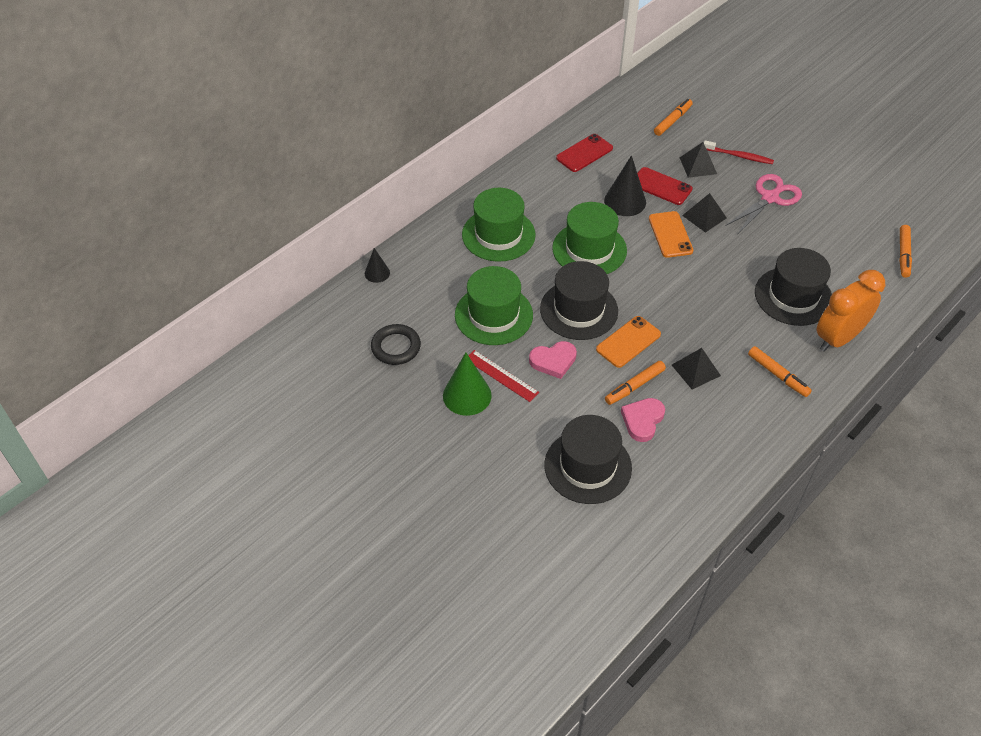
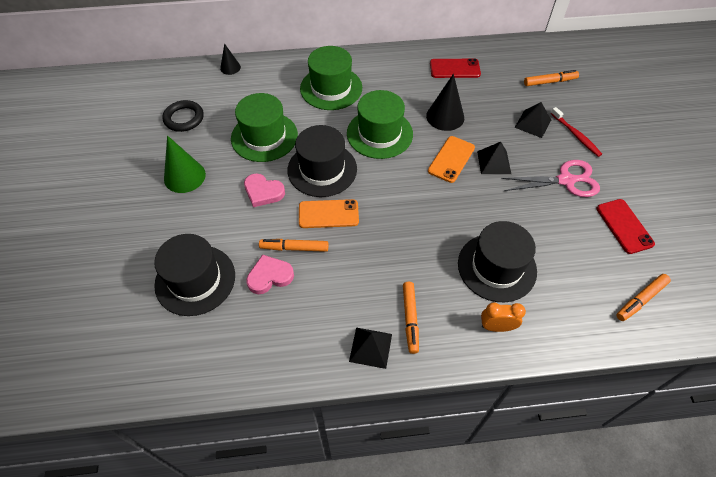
camera: 40 degrees right, 5 degrees up
red ruler [468,350,539,402] -> none
red phone [637,167,693,205] -> red phone moved to [596,199,655,254]
black pyramid [672,348,721,389] -> black pyramid moved to [349,327,392,369]
orange clock [816,270,885,352] -> orange clock [481,303,526,332], size x0.54

